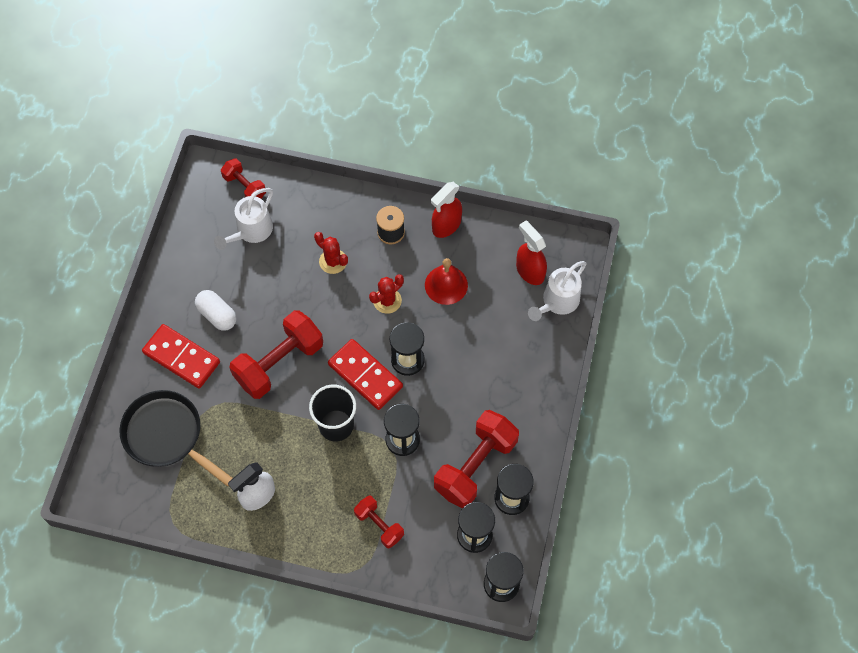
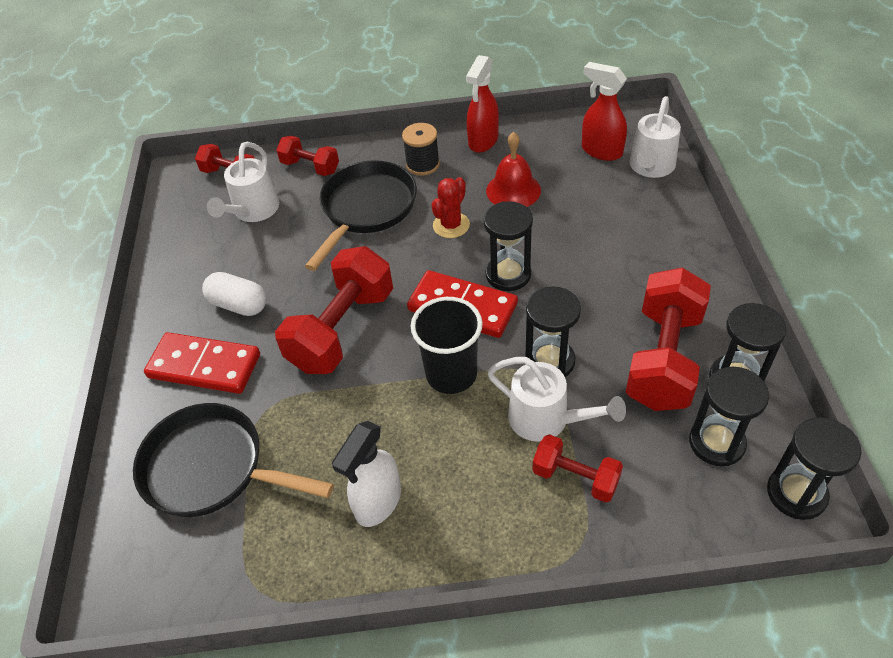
camera: 15 degrees left, 15 degrees down
red cactus [314,232,348,274] -> black pan [305,160,417,271]
none -> red dumbbell [276,136,339,176]
none -> white watering can [487,357,626,442]

